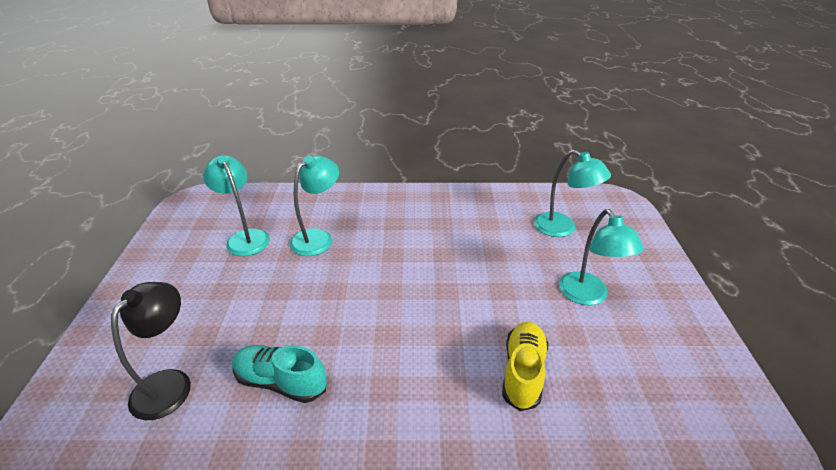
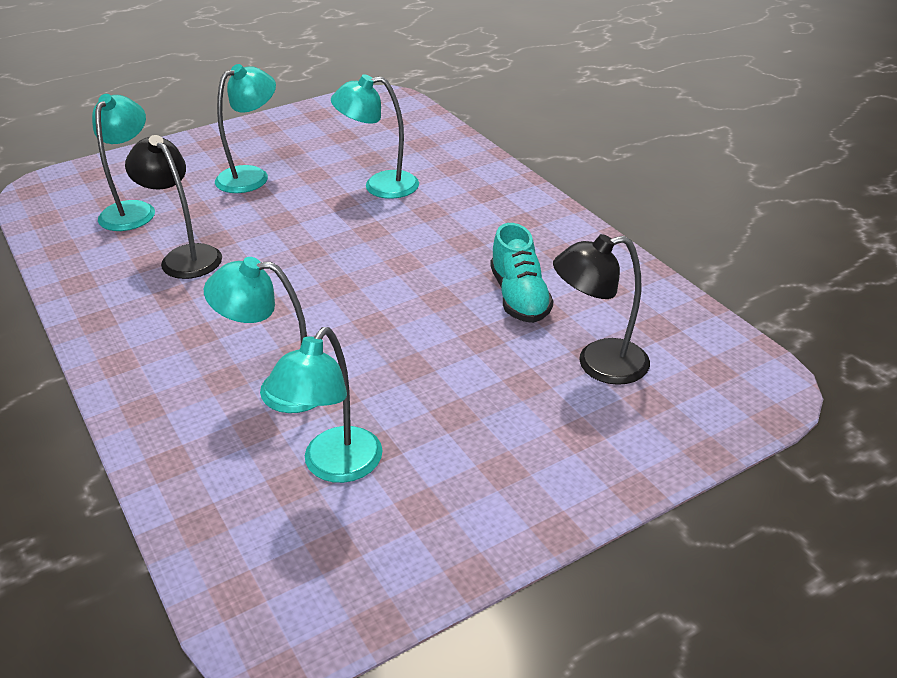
camera: 120 degrees left, 0 degrees up
yellow shoe [502,322,548,411] -> turquoise lamp [331,74,419,199]
none -> black lamp [125,135,222,279]

